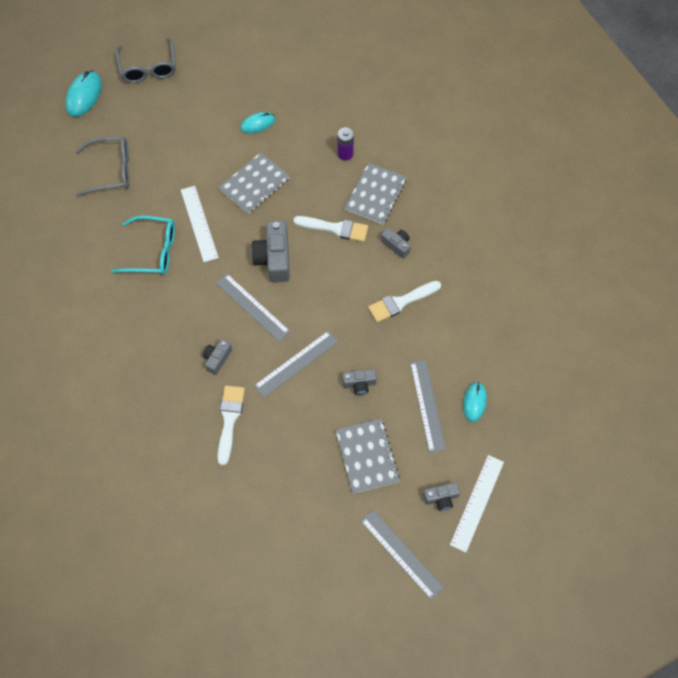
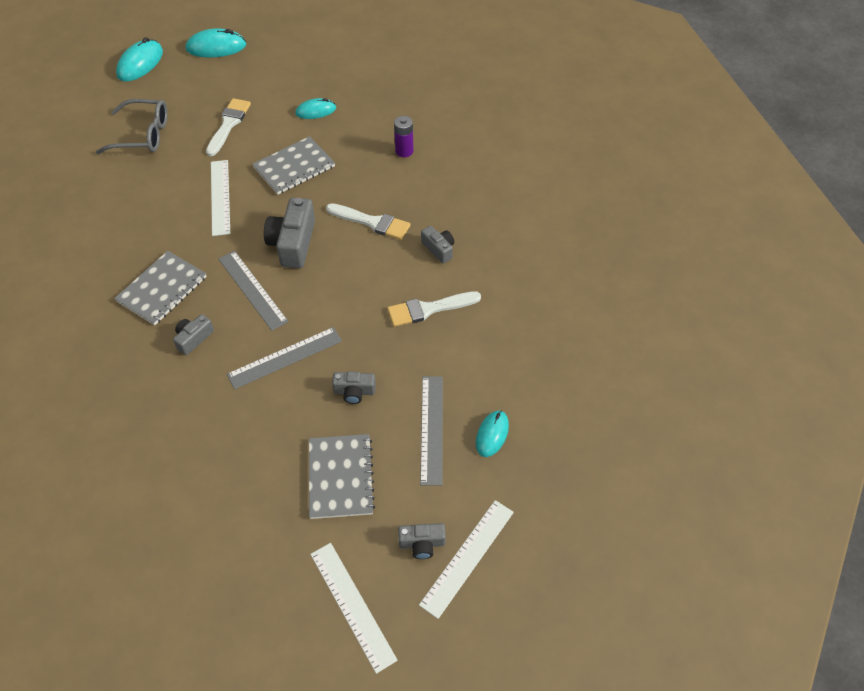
camera: 10 degrees right, 10 degrees down
turquoise glasses [111,216,175,275] -> none
grey glasses [115,38,176,83] -> turquoise mouse [186,28,246,58]
white brush [218,386,245,466] -> white brush moved to [206,98,251,156]
grey notebook [345,163,407,224] -> grey notebook moved to [114,251,207,325]
grey ruler [361,510,444,600] -> white ruler [310,543,398,674]

